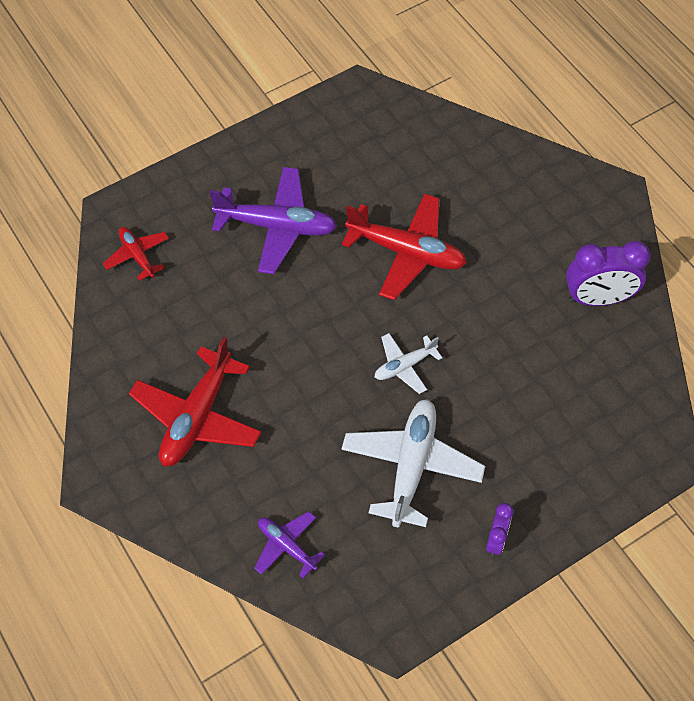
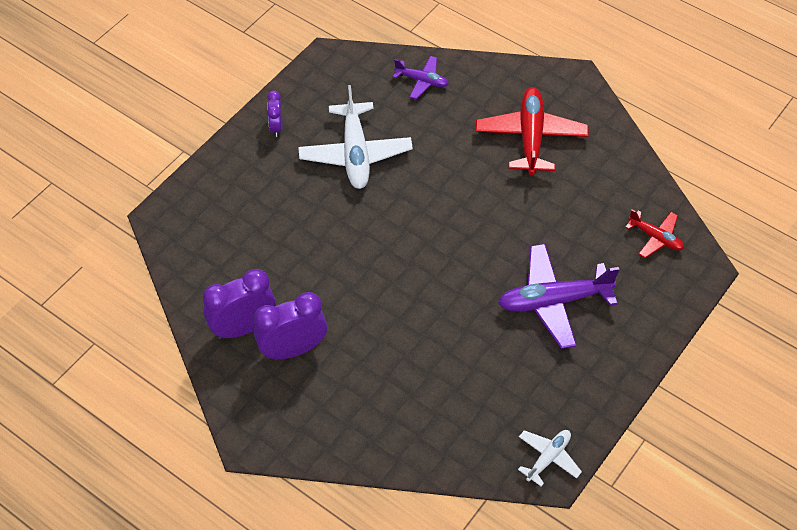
camera: 160 degrees right, 5 degrees down
red plane [342,194,467,300] -> none
white plane [375,333,442,394] -> white plane moved to [518,430,582,486]
none -> purple clock [254,292,327,360]

